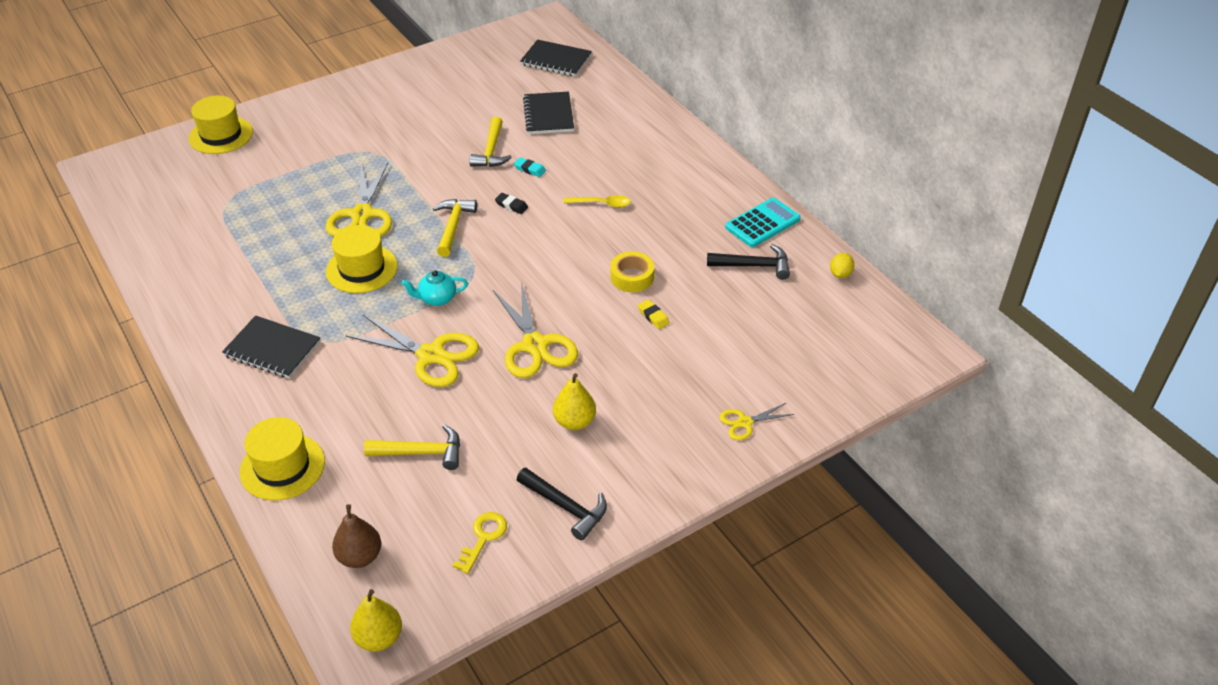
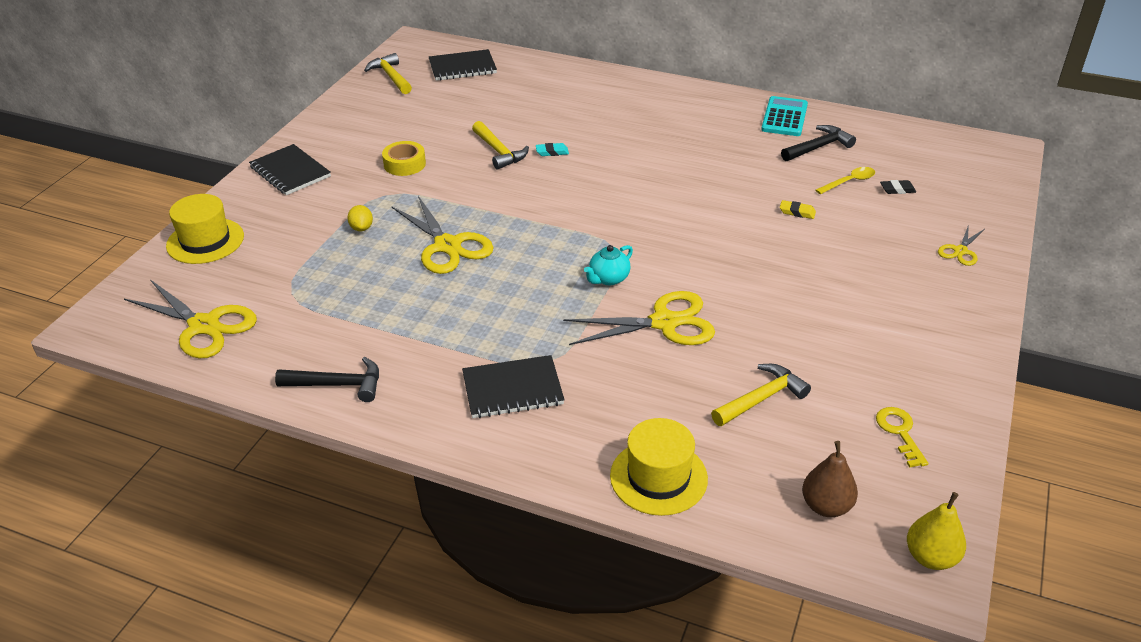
camera: 35 degrees left, 5 degrees down
yellow hat [326,225,398,293] -> none
yellow hammer [433,199,477,257] -> yellow hammer moved to [364,53,412,94]
yellow scissors [493,281,578,378] -> yellow scissors moved to [124,280,257,358]
black eraser [495,193,528,214] -> black eraser moved to [880,180,916,194]
black hammer [517,468,607,541] -> black hammer moved to [275,357,379,402]
black notebook [523,92,574,134] -> black notebook moved to [249,144,331,195]
yellow pear [553,373,596,430] -> none
yellow spoon [563,195,631,208] -> yellow spoon moved to [816,167,875,195]
yellow tape [610,252,654,292] -> yellow tape moved to [382,141,426,176]
yellow lemon [830,253,855,278] -> yellow lemon moved to [347,205,373,231]

